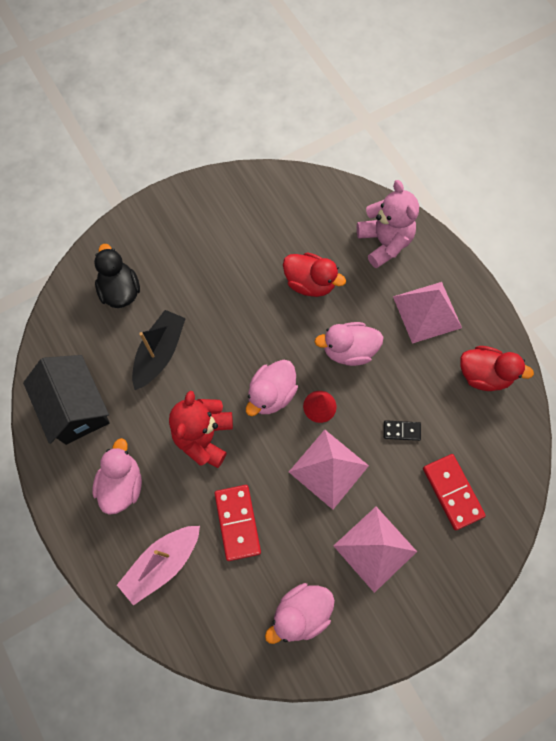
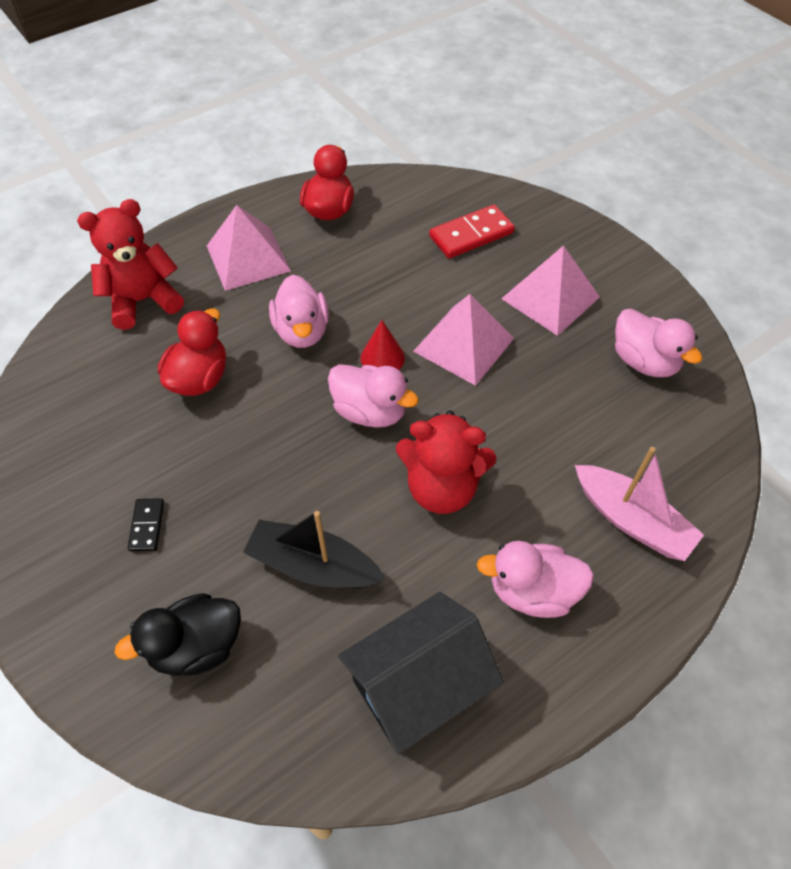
camera: 95 degrees left, 15 degrees down
red domino [214,485,261,561] -> none
pink teddy bear [357,180,419,268] -> red teddy bear [77,199,184,330]
black domino [384,420,421,441] -> black domino moved to [128,498,164,551]

